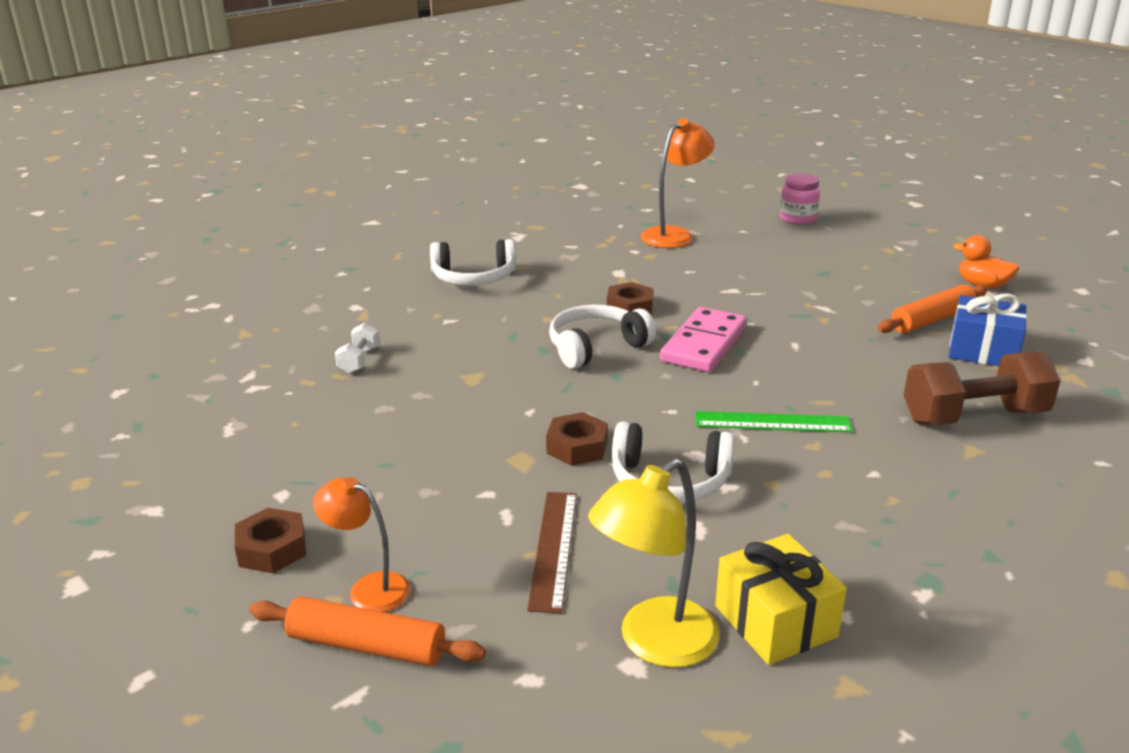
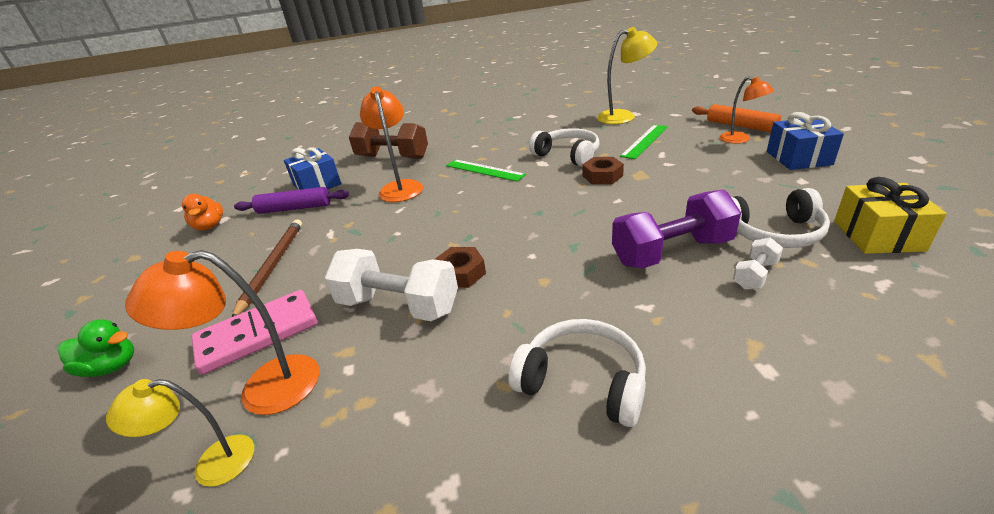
camera: 145 degrees left, 5 degrees up
brown nut [235,508,306,573] -> blue gift [767,112,844,170]
brown ruler [527,492,577,613] -> green ruler [620,125,668,159]
white headphones [549,305,656,369] -> white headphones moved to [731,188,830,248]
pink domino [660,307,747,372] -> pink domino moved to [191,290,317,375]
yellow gift [715,534,847,665] -> yellow gift moved to [834,177,947,254]
pink jar [780,173,820,225] -> green duck [58,319,134,377]
orange rolling pin [877,284,988,333] -> purple rolling pin [234,187,349,214]
none -> yellow lamp [106,379,254,487]
none -> brown pencil [232,219,302,317]
none -> white dumbbell [325,249,458,321]
none -> orange lamp [360,86,423,202]
none -> purple dumbbell [612,189,741,269]

